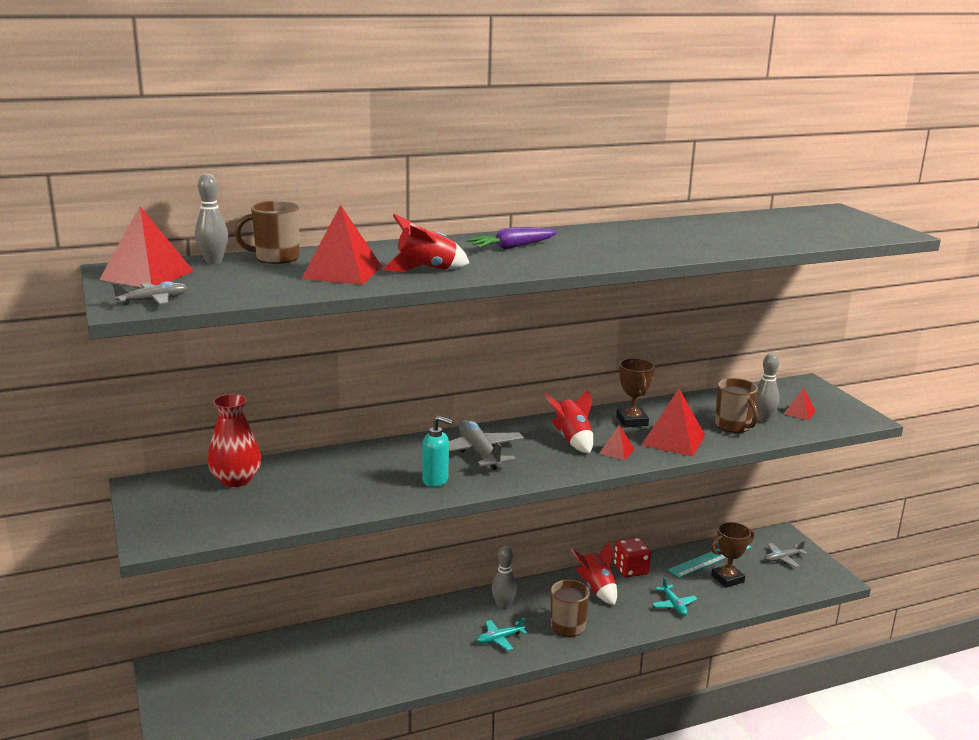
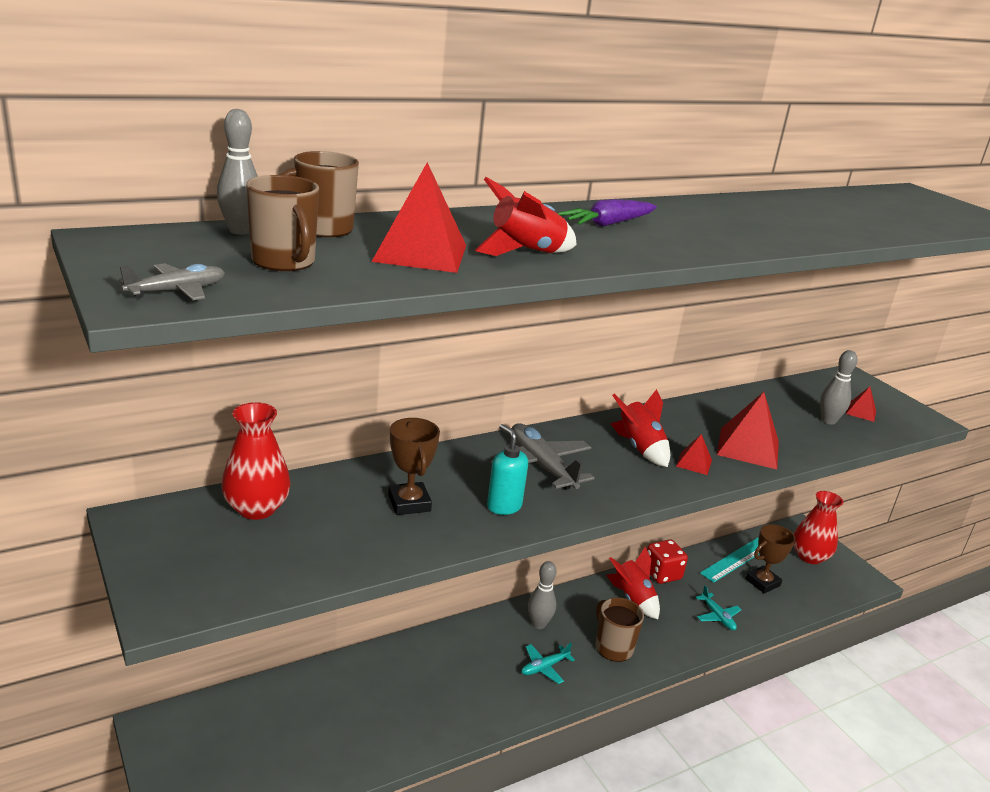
camera: 10 degrees left, 5 degrees up
red pyramid [99,207,194,288] -> none
turquoise soap dispenser [422,416,453,487] -> turquoise soap dispenser turned 135 degrees counterclockwise [487,424,528,515]
brown trophy [616,358,655,427] -> brown trophy moved to [388,418,440,515]
brown mug [715,378,758,433] -> brown mug moved to [246,175,319,271]
grey plane [765,541,808,567] -> red vase [794,491,844,564]

